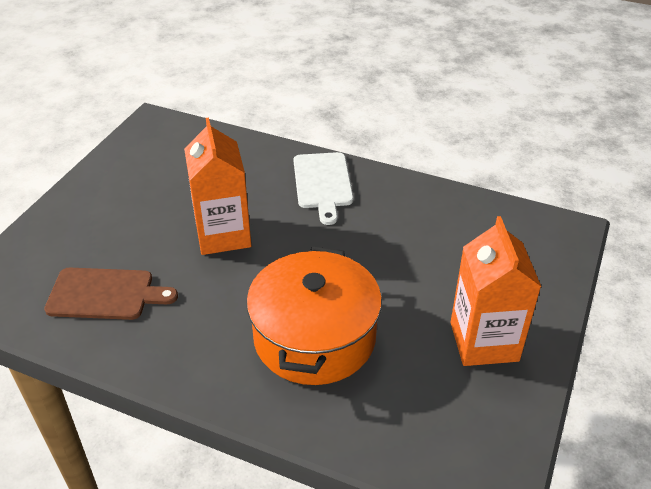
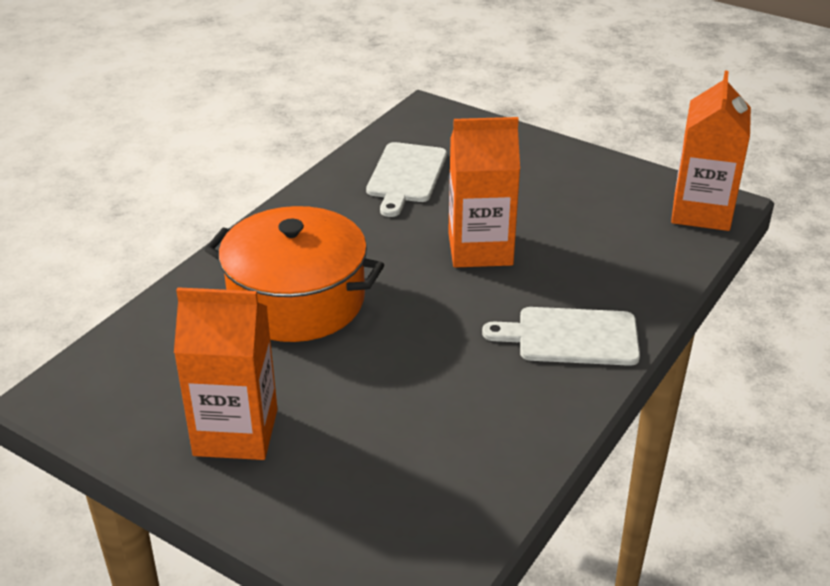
camera: 100 degrees right, 5 degrees down
brown cutting board [44,268,178,320] -> white cutting board [366,142,447,217]
none -> orange carton [671,71,751,231]

